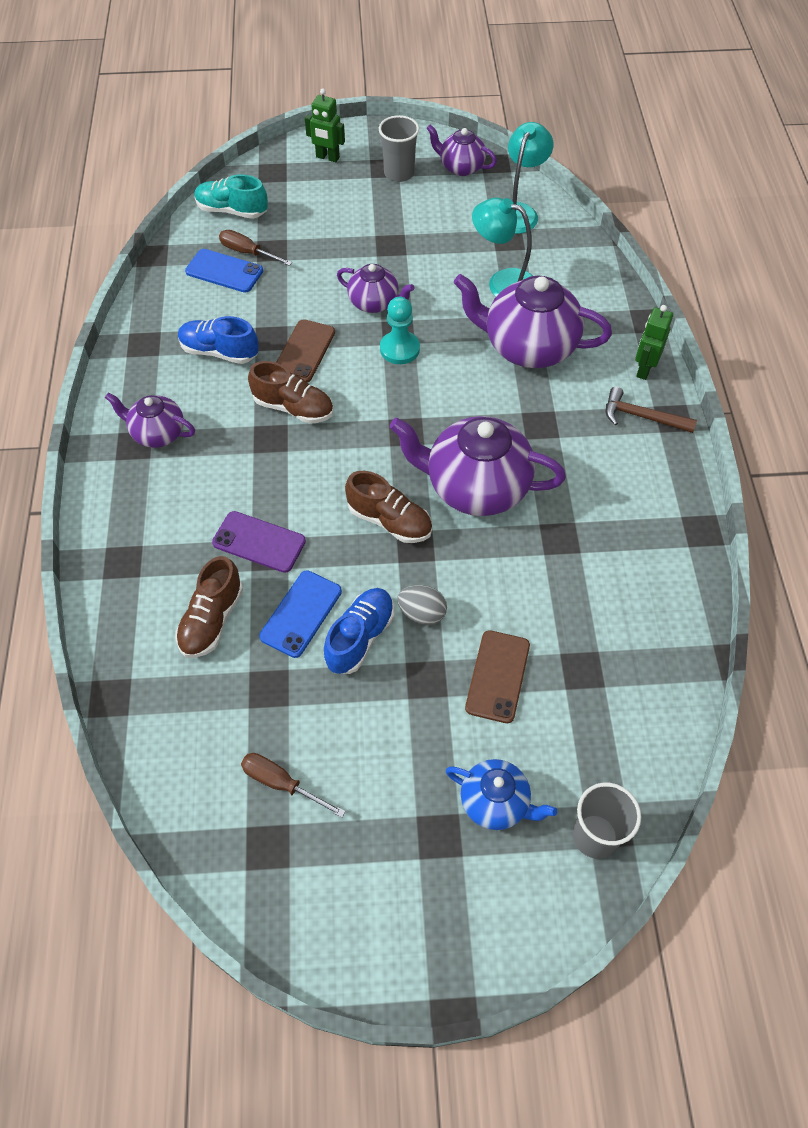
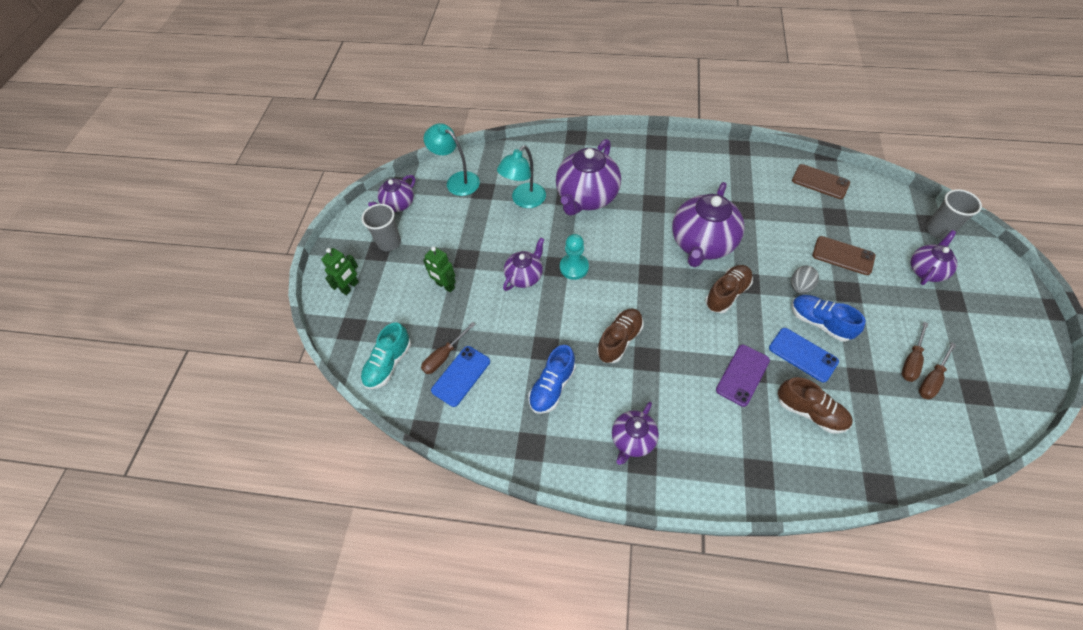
camera: 75 degrees left, 0 degrees up
brown phone [276,319,335,383] -> brown phone moved to [792,164,850,199]
blue teapot [445,759,557,830] -> purple teapot [911,230,957,285]
brown hammer [606,387,697,433] -> none
green robot [635,305,673,380] -> green robot moved to [423,246,456,293]
none -> brown screwdriver [902,322,929,382]

